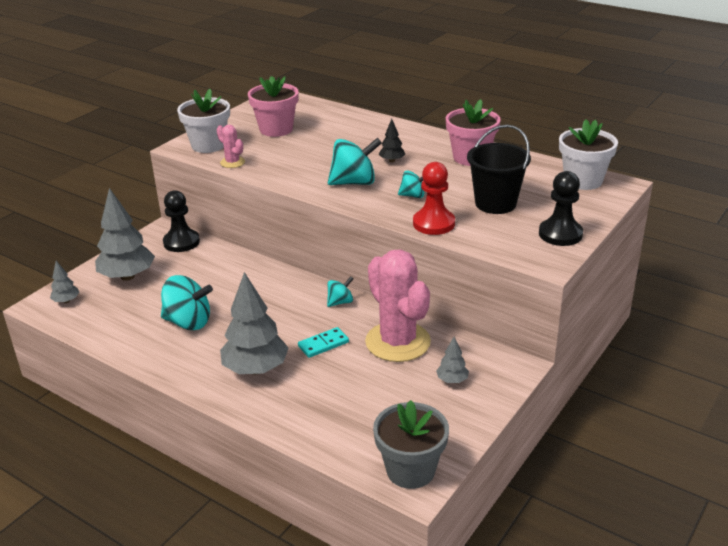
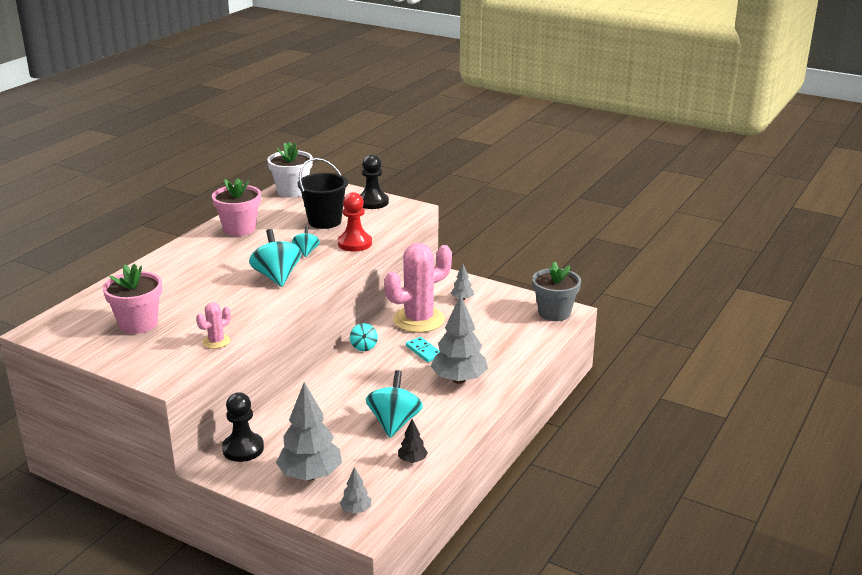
camera: 95 degrees left, 5 degrees down
white flower pot [177,89,230,153] -> none
turquoise spinning top [327,276,354,307] -> turquoise spinning top turned 150 degrees counterclockwise [350,323,378,351]
black tree [379,119,406,162] -> black tree moved to [398,419,428,463]

